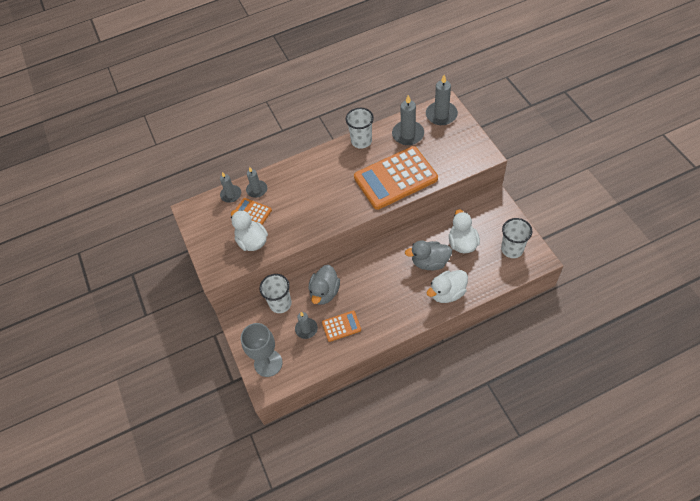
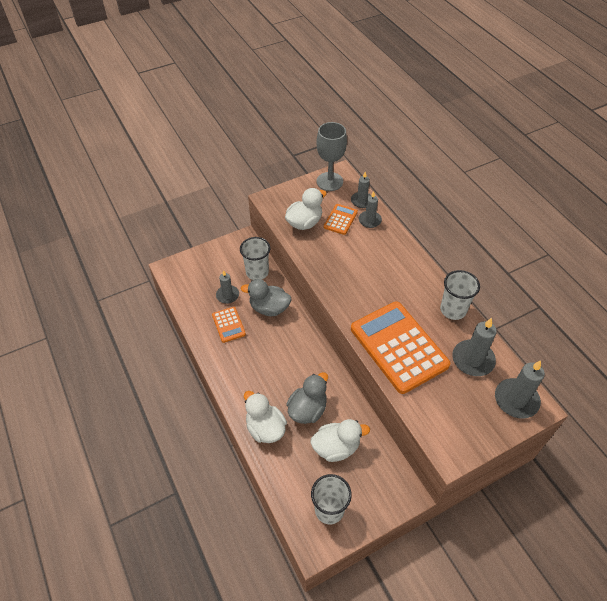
camera: 80 degrees right, 5 degrees down
grey goblet [241,323,283,377] -> grey goblet moved to [316,122,347,191]
grey duck [405,240,452,270] -> grey duck turned 45 degrees clockwise [286,372,328,424]

